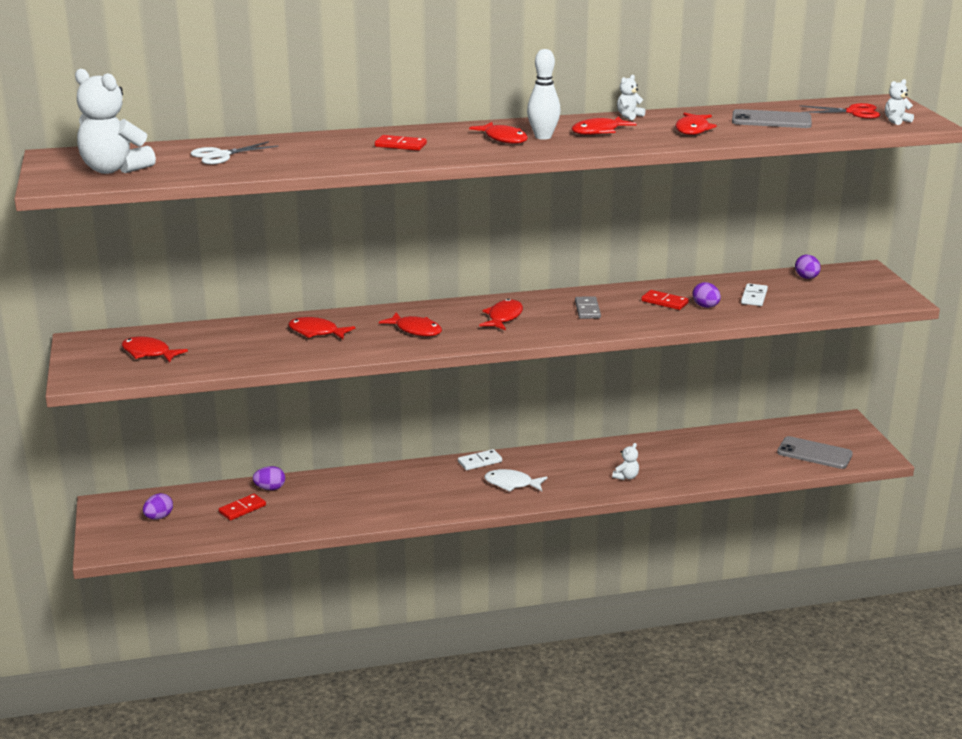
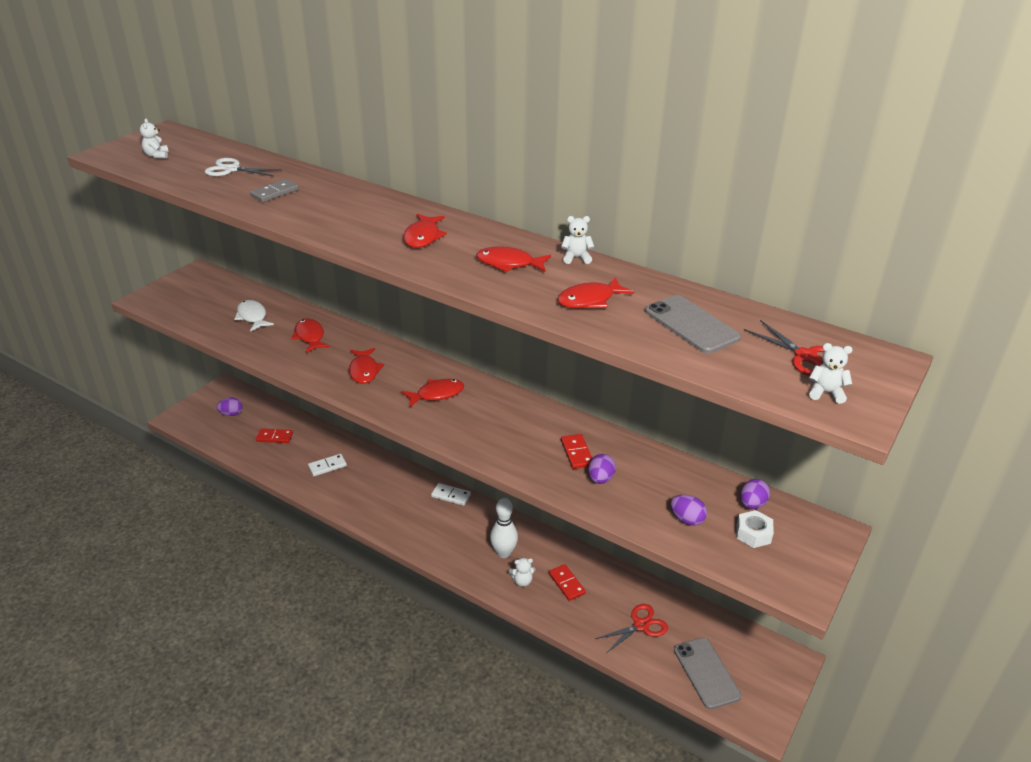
camera: 45 degrees right, 10 degrees up
white teddy bear [75,68,156,174] -> white teddy bear [140,118,169,159], size x0.44
red fish [122,337,188,363] -> none
purple egg [253,466,285,490] -> purple egg moved to [671,495,707,526]
red domino [375,135,427,151] -> red domino moved to [549,564,586,601]
white fish [484,469,547,492] -> white fish moved to [234,300,274,331]
white bowling pin [527,49,561,140] -> white bowling pin moved to [490,498,518,558]
grey domino [575,296,601,319] -> grey domino moved to [250,179,299,202]
white domino [741,283,768,306] -> white domino moved to [308,454,347,476]
none -> red scissors [595,604,668,653]
none -> white nut [737,510,774,548]

